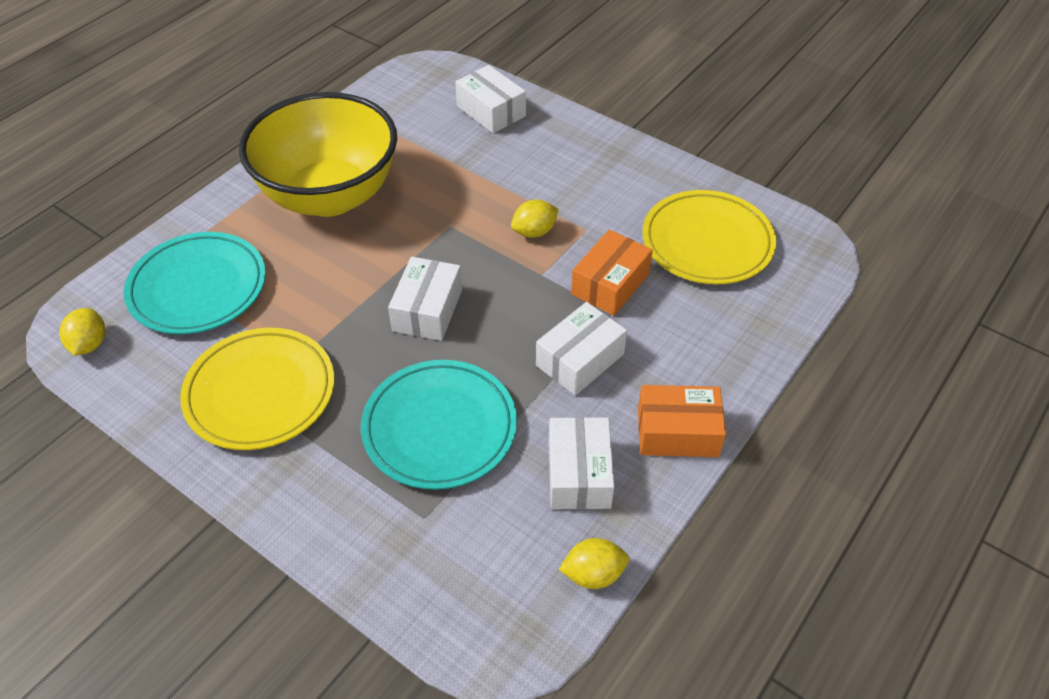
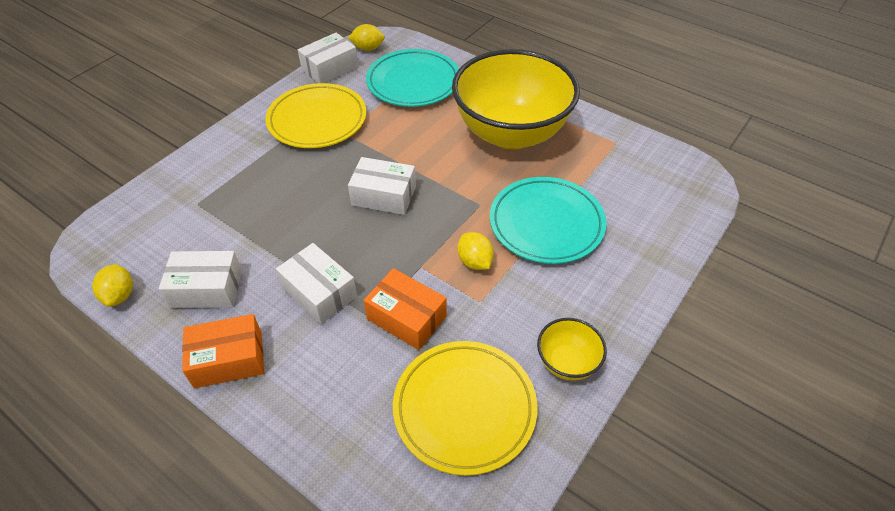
camera: 90 degrees right, 0 degrees up
turquoise plate [361,360,517,490] -> turquoise plate moved to [490,177,606,264]
white box [455,65,526,133] -> white box moved to [298,33,358,83]
orange box [638,385,726,457] -> orange box turned 75 degrees clockwise [182,314,264,388]
none -> yellow bowl [537,318,607,381]

